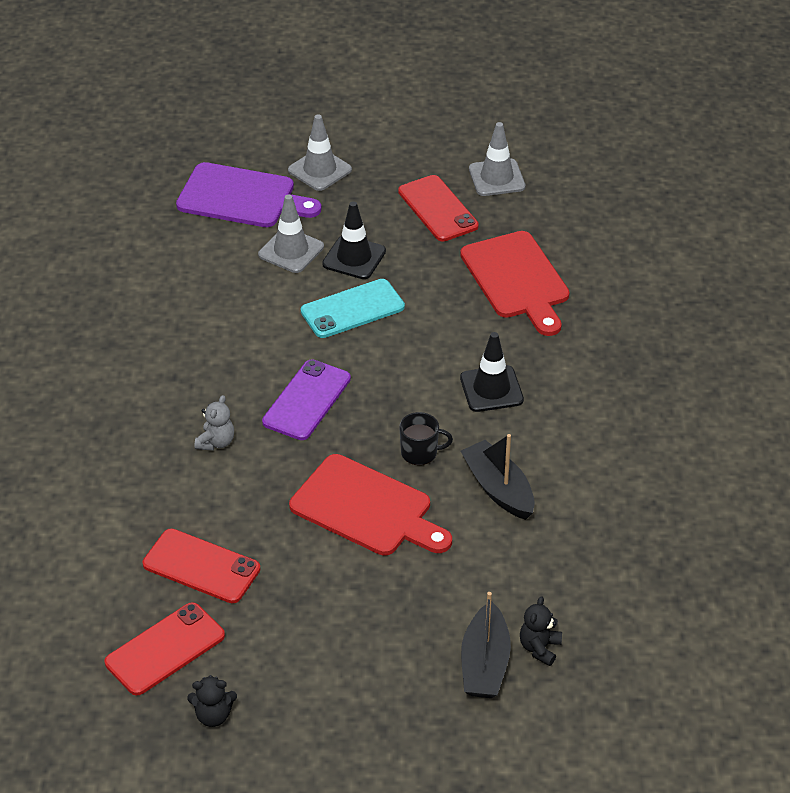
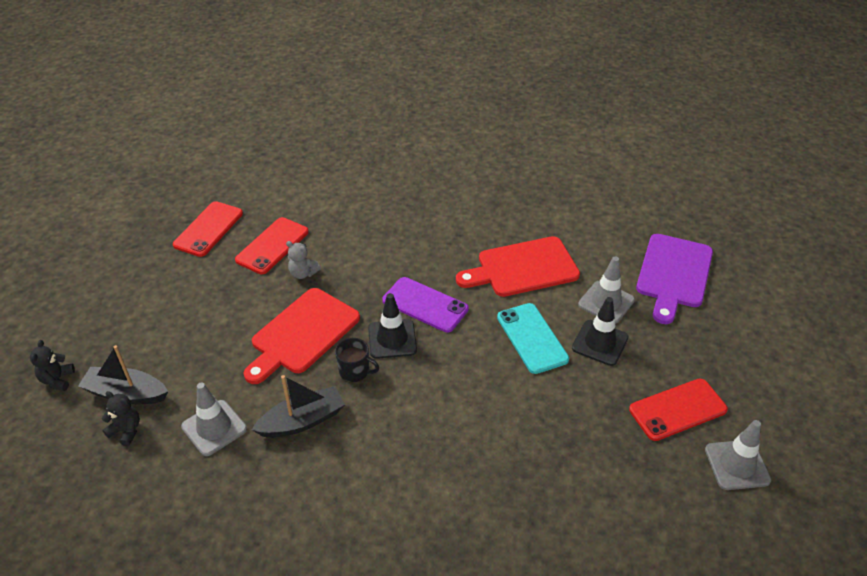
camera: 95 degrees right, 0 degrees up
red phone [105,602,225,696] -> red phone turned 60 degrees clockwise [173,201,243,257]
black teddy bear [187,675,237,727] -> black teddy bear moved to [30,340,75,391]
grey teddy bear [195,395,234,451] -> grey teddy bear moved to [286,241,321,279]
grey traffic cone [288,114,352,191] -> grey traffic cone moved to [181,383,247,456]
black mug [399,412,453,465] -> black mug turned 75 degrees counterclockwise [335,338,379,382]
red cutting board [460,231,569,336] -> red cutting board moved to [456,236,580,297]
black traffic cone [460,332,524,412] -> black traffic cone moved to [368,293,417,359]

